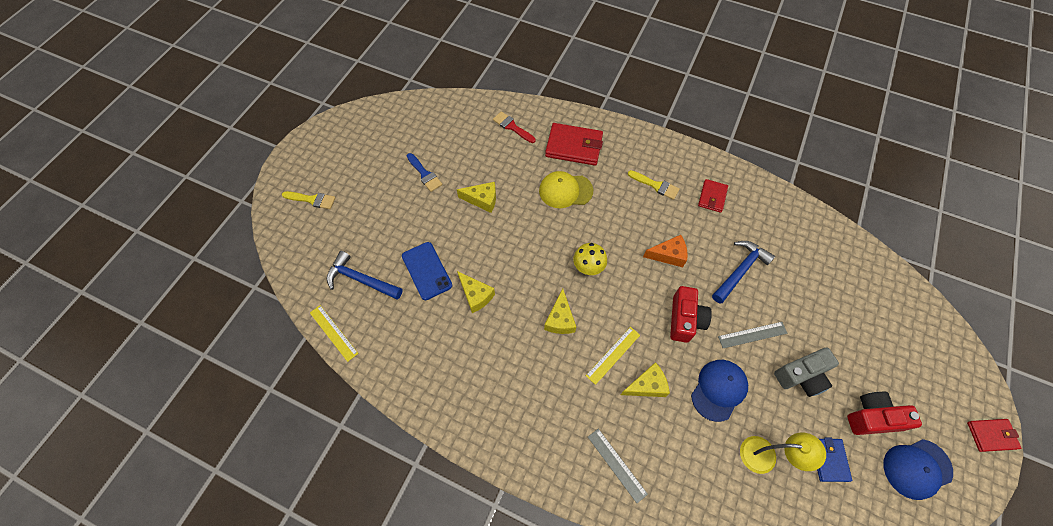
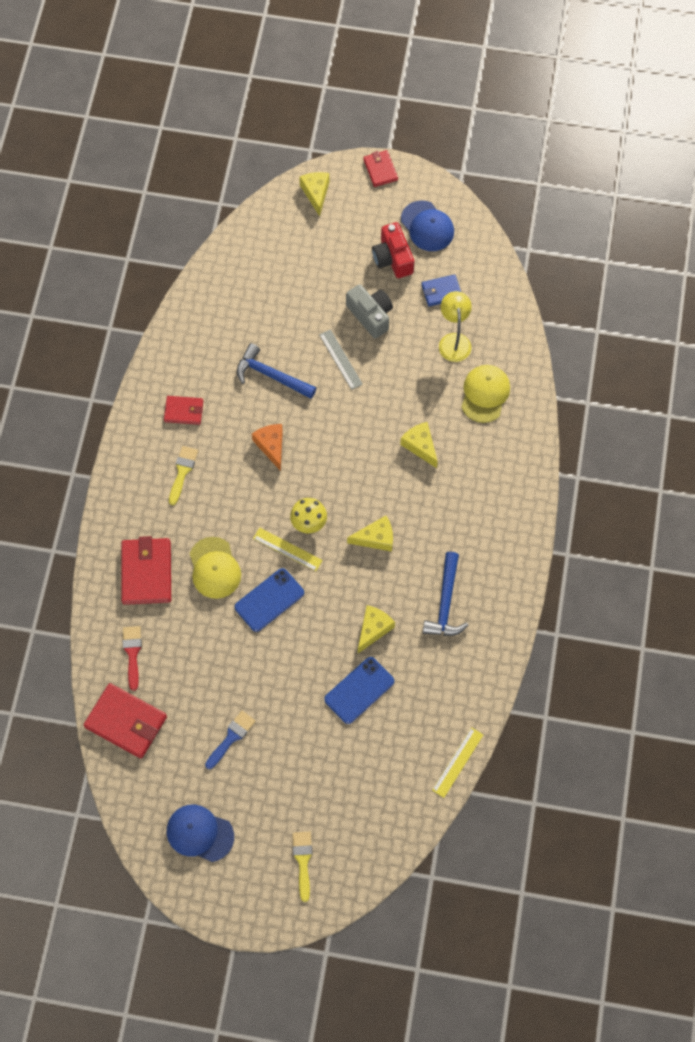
camera: 105 degrees left, 5 degrees up
blue hammer [327,251,403,300] -> blue hammer moved to [423,552,468,636]
yellow cheese [457,182,496,213] -> yellow cheese moved to [299,172,329,216]
red brush [493,111,535,143] -> red brush turned 150 degrees clockwise [123,626,142,691]
yellow ruler [586,327,640,385] -> yellow ruler moved to [253,528,323,571]
grey ruler [588,429,648,503] -> none
red camera [670,286,712,343] -> none
blue cap [691,360,748,422] -> blue cap moved to [167,805,234,862]
none -> red wallet [84,683,167,758]
none -> blue phone [235,568,304,632]
none -> yellow cap [461,365,510,423]

